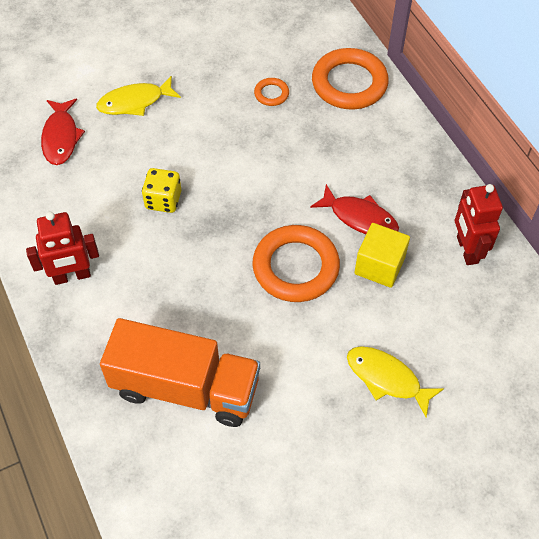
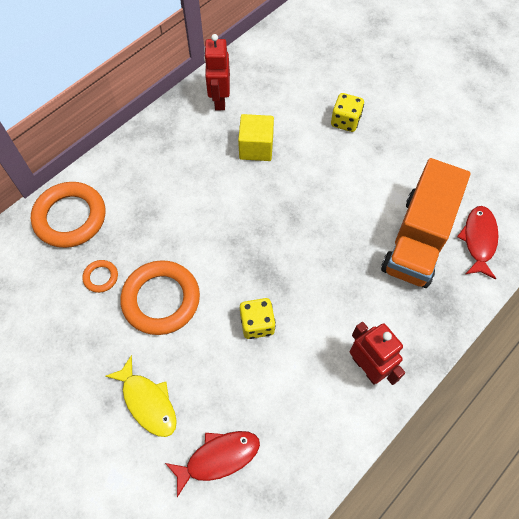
camera: 110 degrees left, 5 degrees up
orange truck [100,318,260,427] -> orange truck turned 150 degrees counterclockwise [381,158,471,288]
orange ring [252,225,340,302] -> orange ring moved to [120,260,200,335]
red fish [310,184,399,234] -> red fish moved to [457,206,498,279]
yellow fish [347,346,444,418] -> yellow dice [331,93,364,132]
red robot [455,184,503,265] -> red robot turned 120 degrees clockwise [204,34,230,110]

